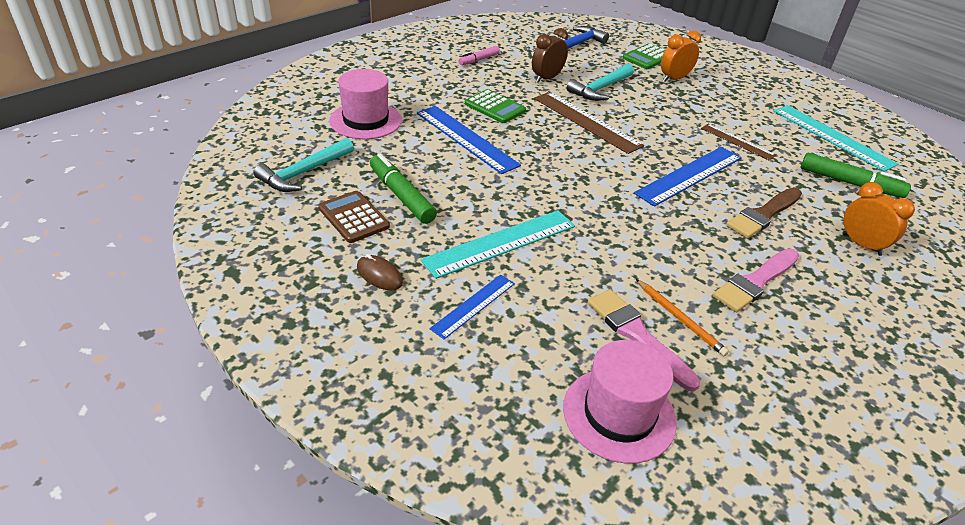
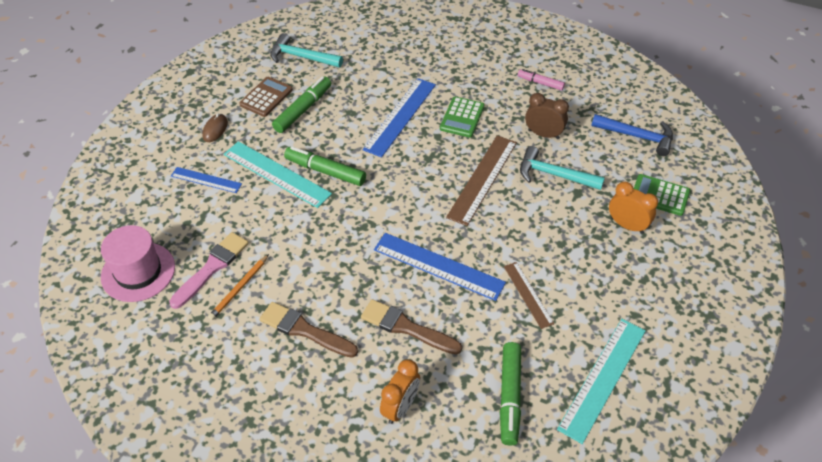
camera: 70 degrees right, 10 degrees up
pink hat [329,69,402,139] -> none
brown ruler [701,124,776,161] -> brown ruler turned 45 degrees counterclockwise [504,262,554,329]
pink brush [713,248,799,312] -> brown brush [259,302,358,358]
none -> green marker [284,146,366,186]

